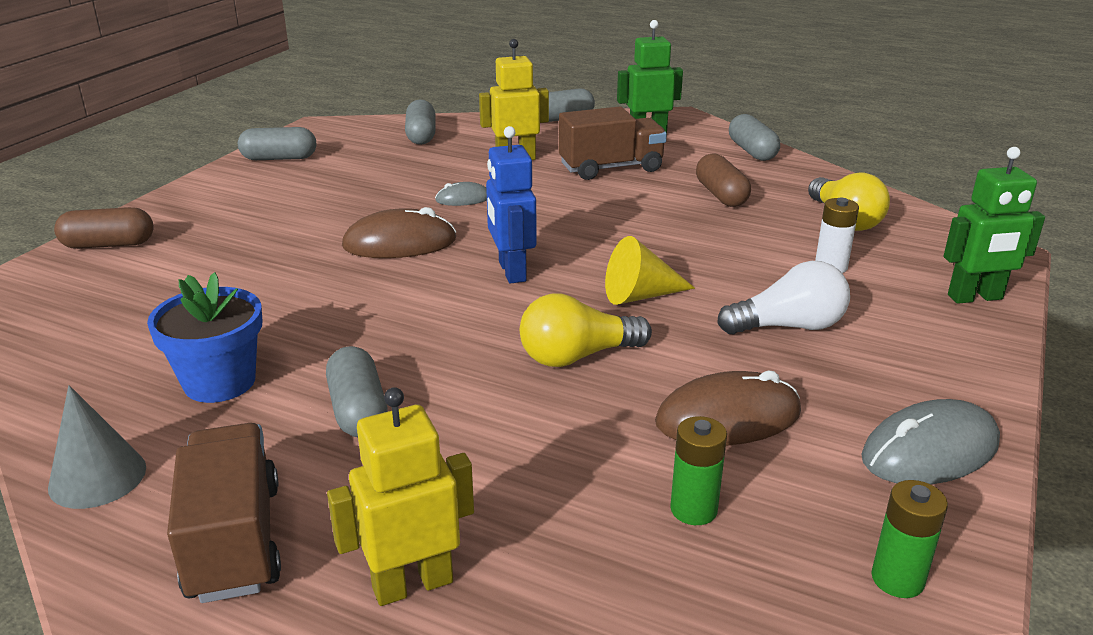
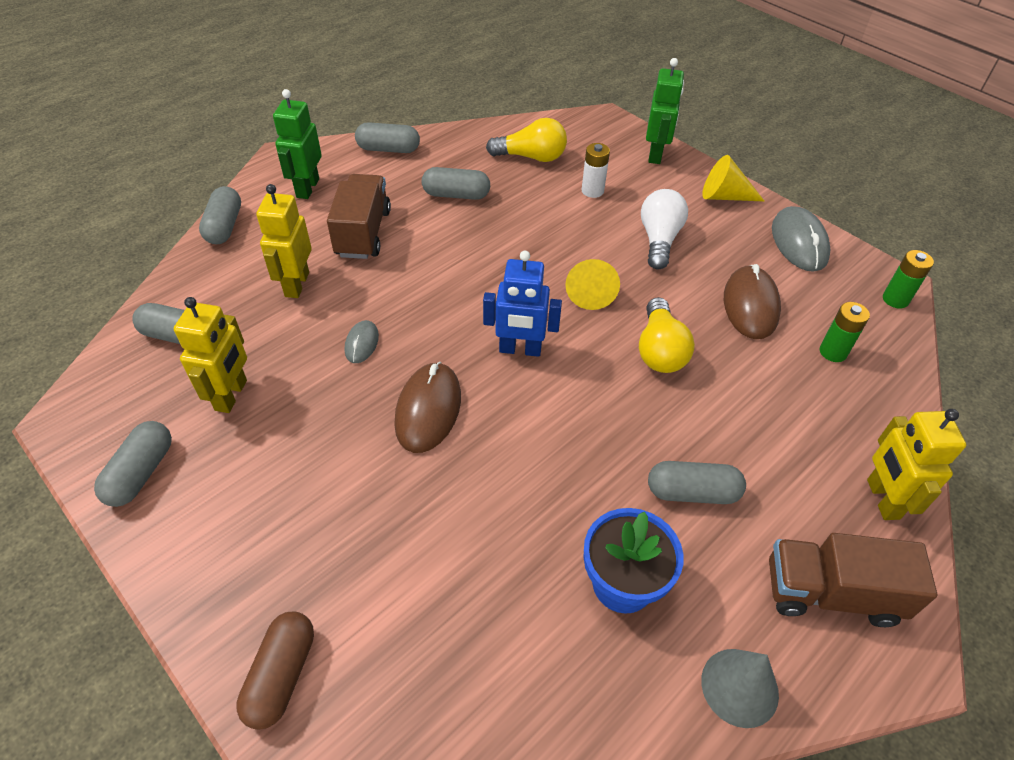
camera: 70 degrees left, 20 degrees up
brown capsule [696,153,751,207] -> grey capsule [422,167,490,200]
none -> yellow robot [174,297,247,413]
none -> yellow cone [702,155,765,202]

